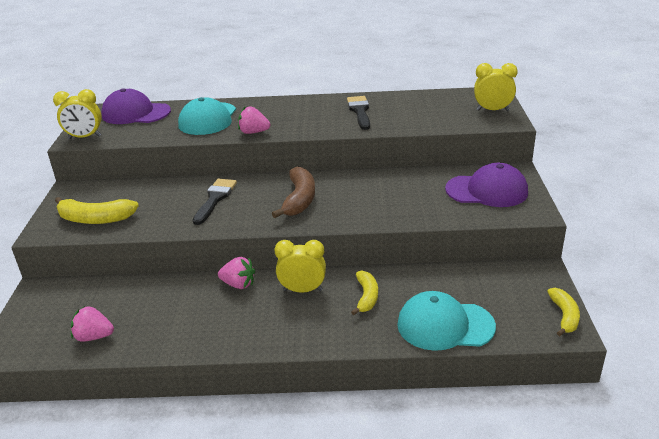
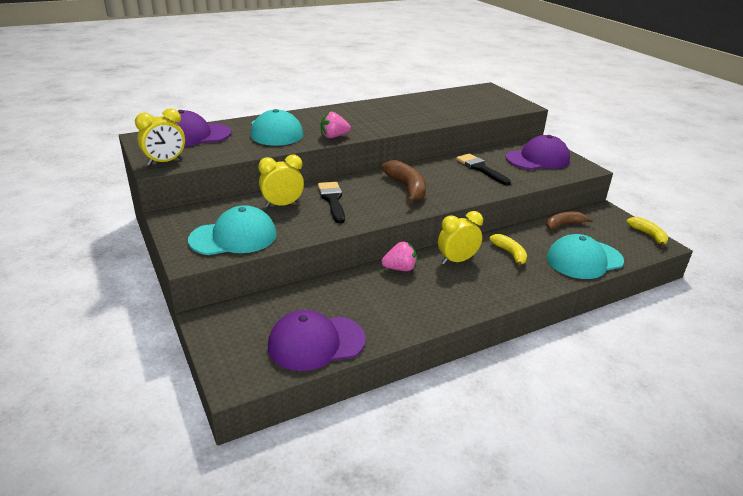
camera: 30 degrees left, 0 degrees up
yellow banana [55,197,139,224] -> turquoise cap [188,205,277,255]
pink strawberry [71,306,114,341] -> purple cap [268,310,366,371]
black brush [347,96,370,130] -> black brush moved to [456,154,511,185]
yellow clock [474,63,518,111] -> yellow clock moved to [258,155,304,208]
none -> brown banana [546,212,593,229]

